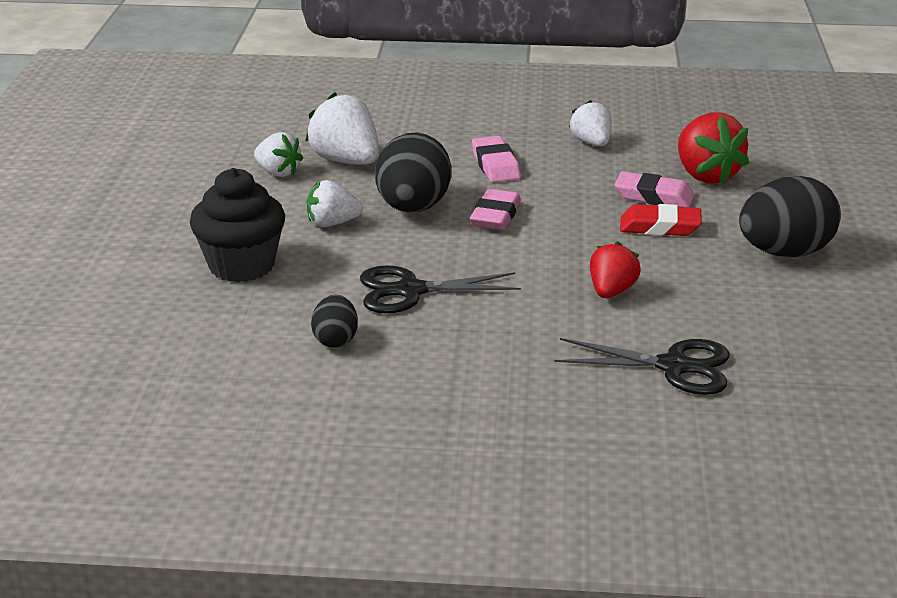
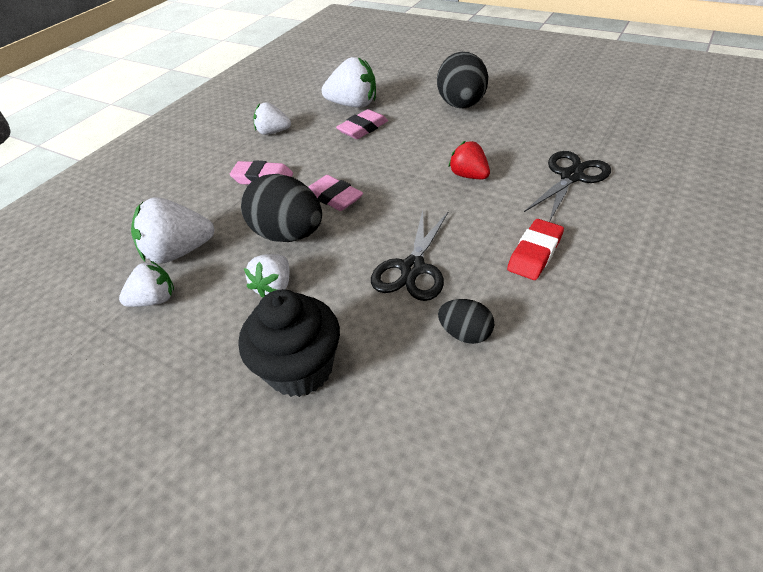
camera: 60 degrees left, 15 degrees up
red eraser [620,204,702,236] -> red eraser moved to [507,219,564,280]
red strawberry [678,112,749,185] -> white strawberry [322,57,376,108]

